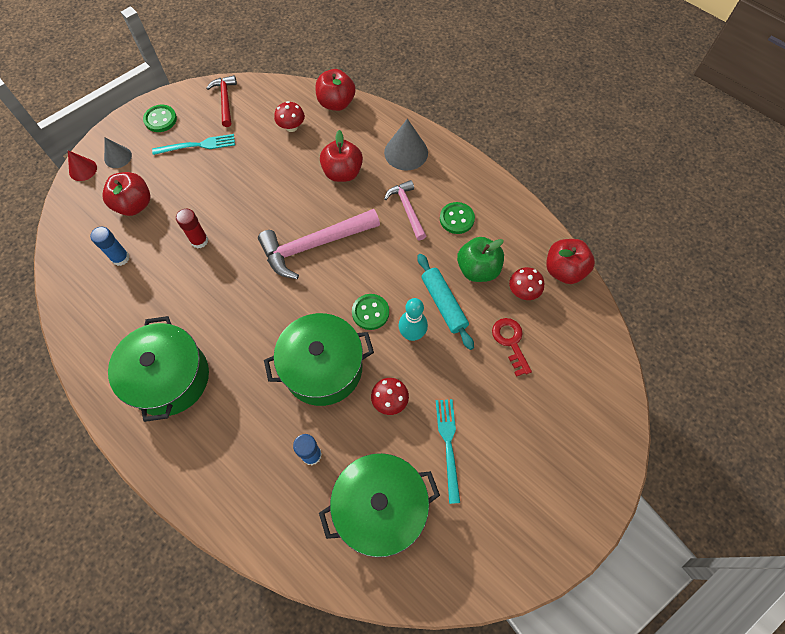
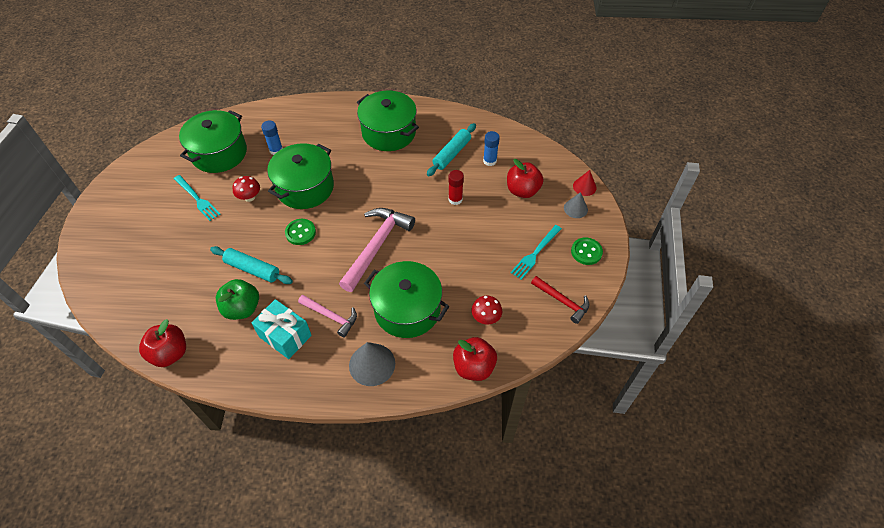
camera: 140 degrees right, 10 degrees down
red apple [320,130,363,182] -> green pot [364,261,449,338]
turquoise bowling pin [398,298,428,341] -> none
green button [440,202,475,234] -> turquoise gift [251,299,312,359]
red key [492,318,532,377] -> none
red mushroom [509,267,544,300] -> none
none -> turquoise rolling pin [427,123,476,176]

